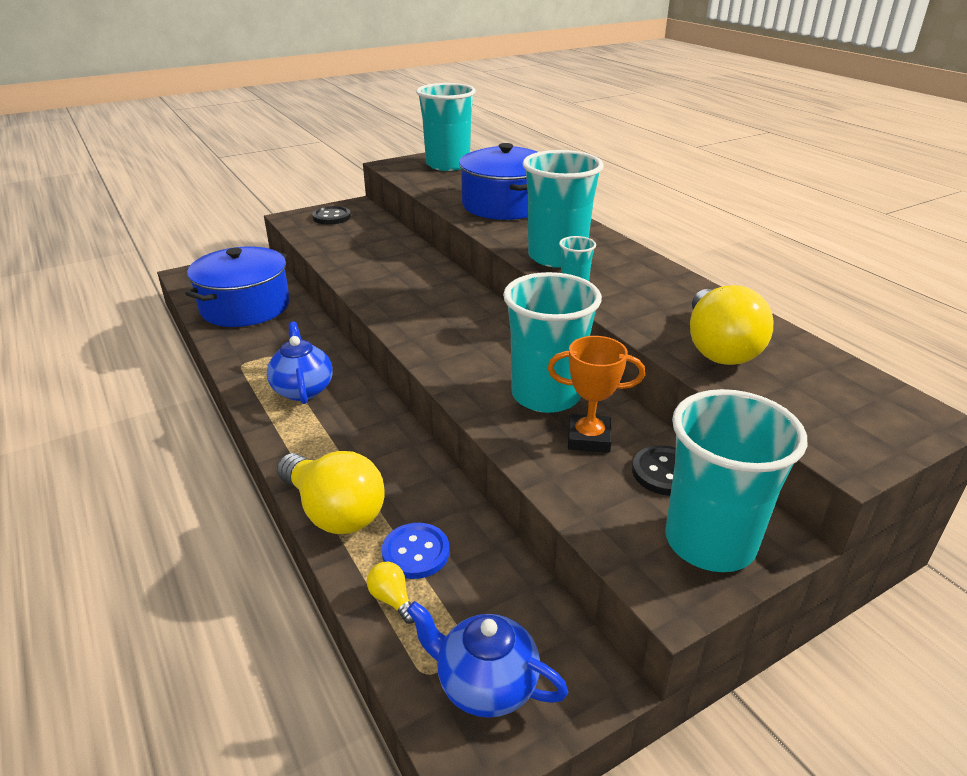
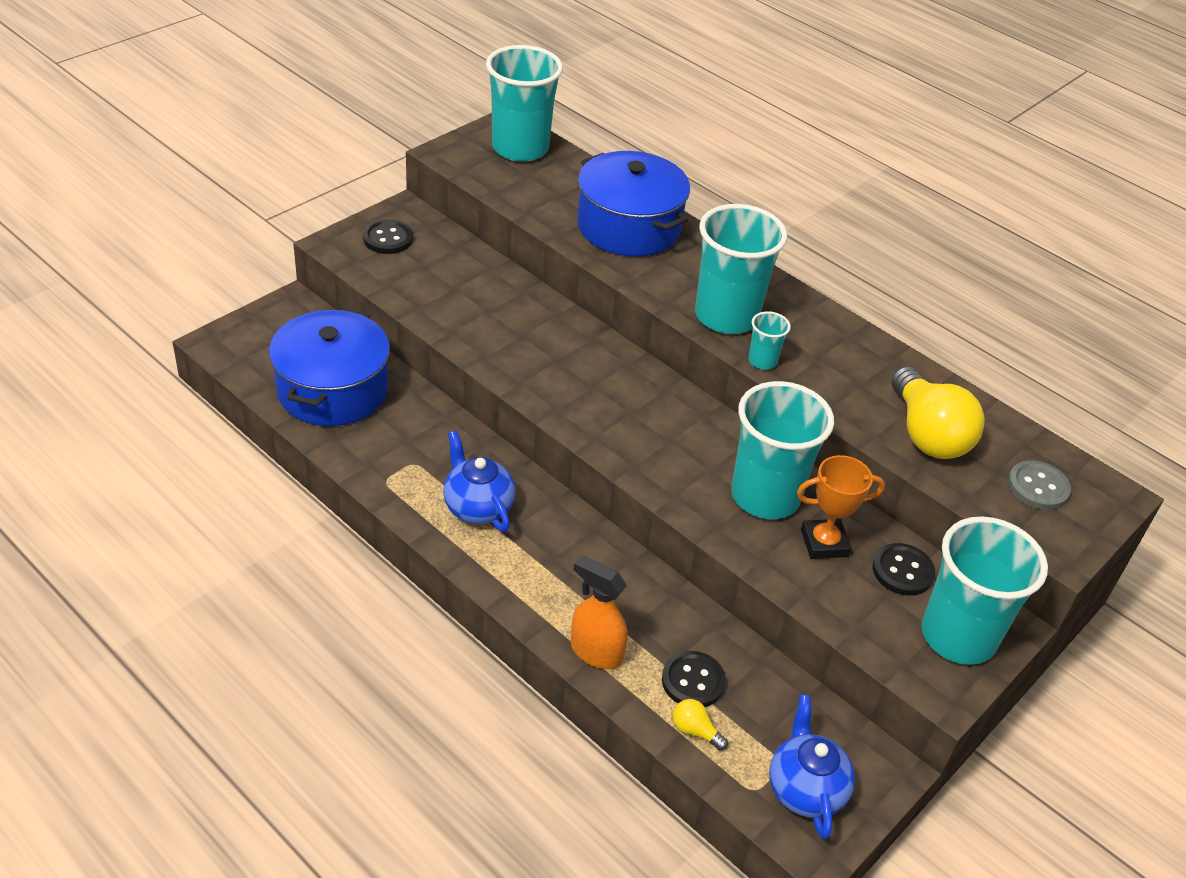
camera: 20 degrees left, 10 degrees up
yellow light bulb [277,451,385,534] -> orange spray bottle [571,555,628,669]
blue button [382,523,449,579] -> black button [662,651,726,707]
blue teapot [407,601,568,718] -> blue teapot turned 75 degrees clockwise [769,695,855,839]
none -> grey button [1008,461,1071,510]

